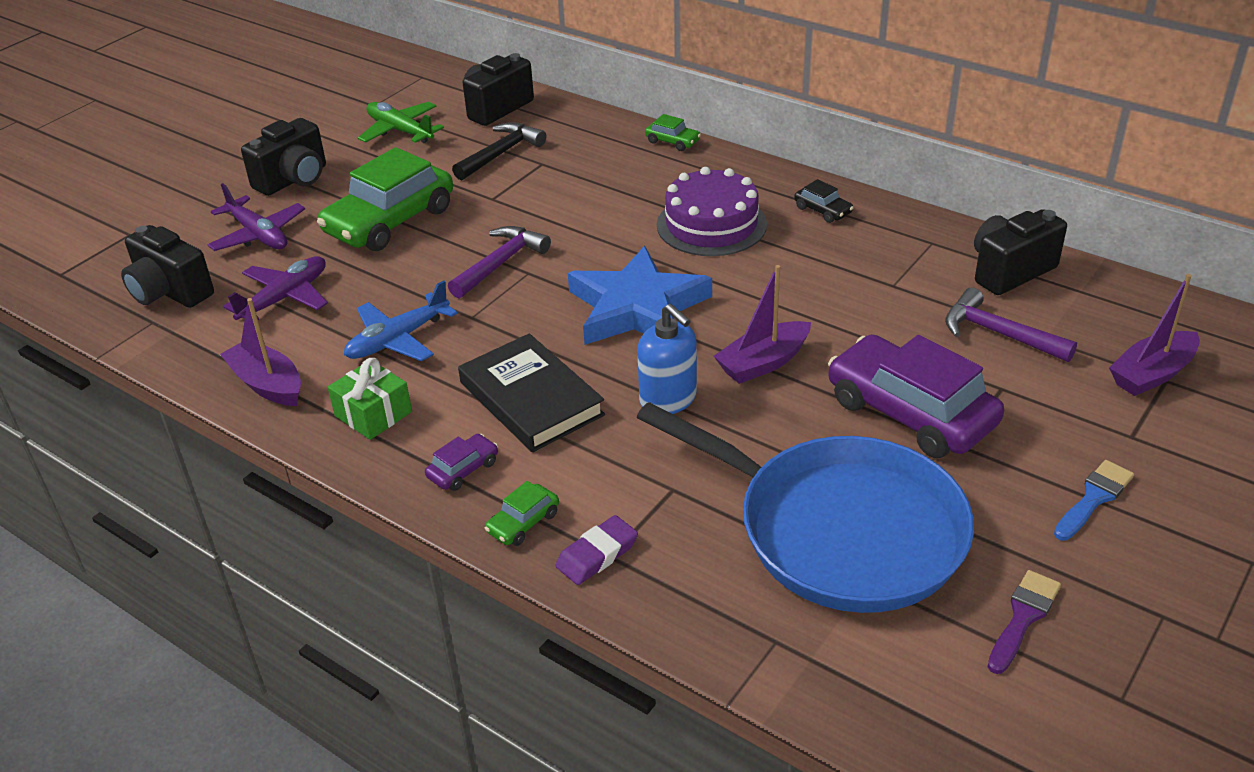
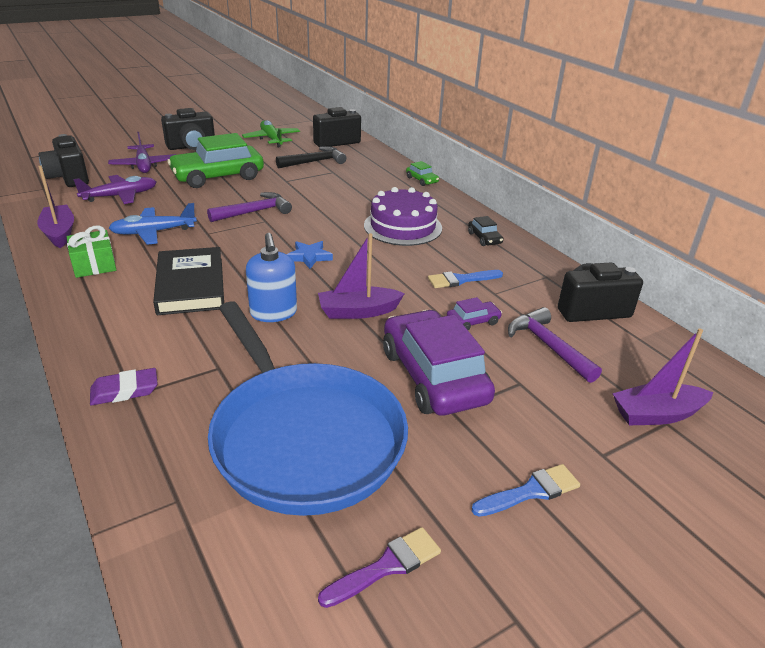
camera: 20 degrees right, 5 degrees down
purple car [425,434,498,491] -> purple car moved to [447,297,502,330]
green car [485,481,559,546] -> none
blue star [568,246,712,345] -> blue star [287,241,333,269], size x0.44
none -> blue brush [428,270,503,288]

